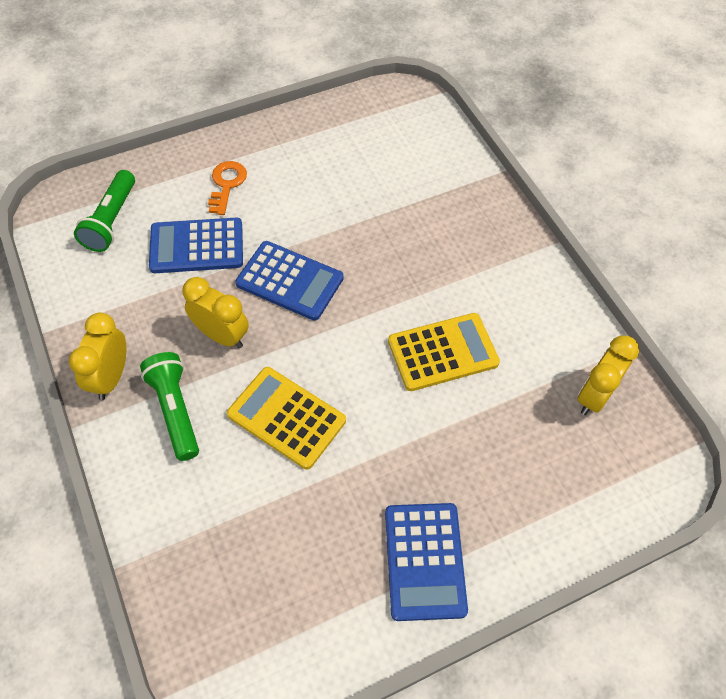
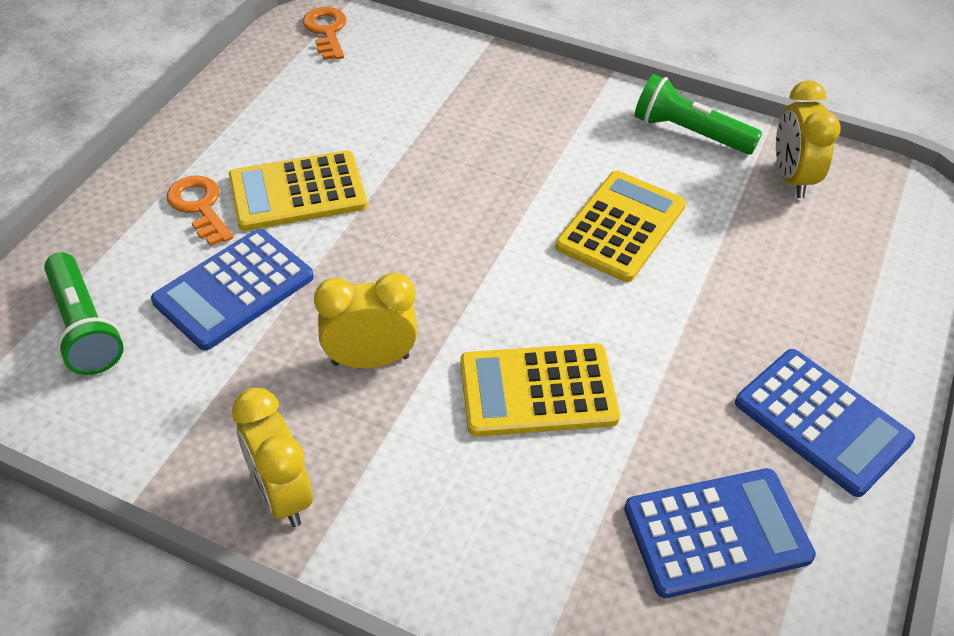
camera: 40 degrees left, 10 degrees down
green flashlight [140,352,199,461] -> green flashlight moved to [634,74,762,155]
blue calculator [235,241,344,321] -> blue calculator moved to [624,468,816,598]
none -> yellow calculator [229,150,367,231]
none -> orange key [303,7,346,60]

